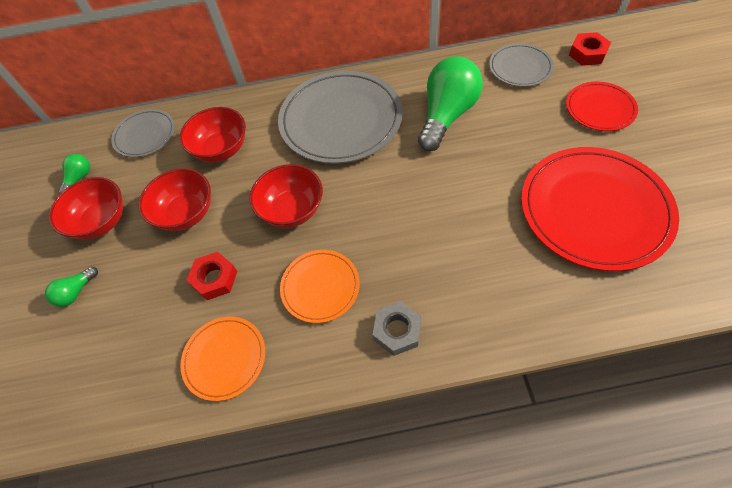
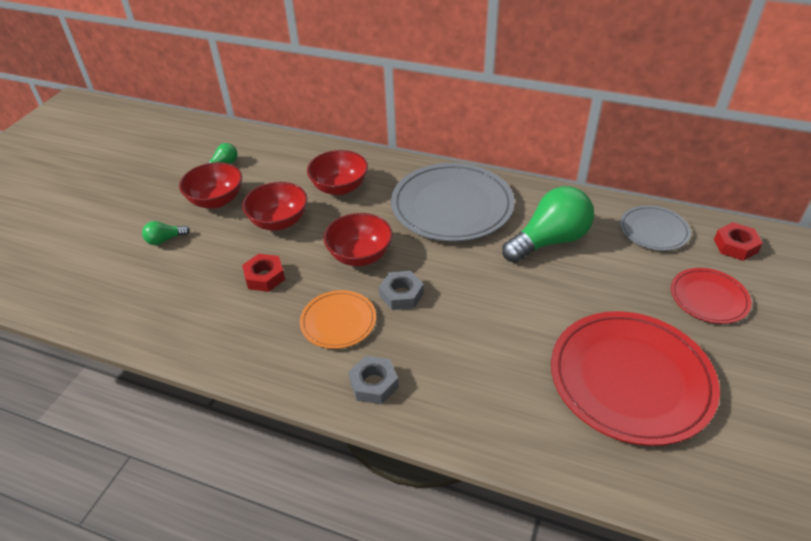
camera: 25 degrees right, 15 degrees down
grey plate [111,109,175,157] -> none
orange plate [180,317,265,401] -> none
none -> grey nut [379,271,424,310]

